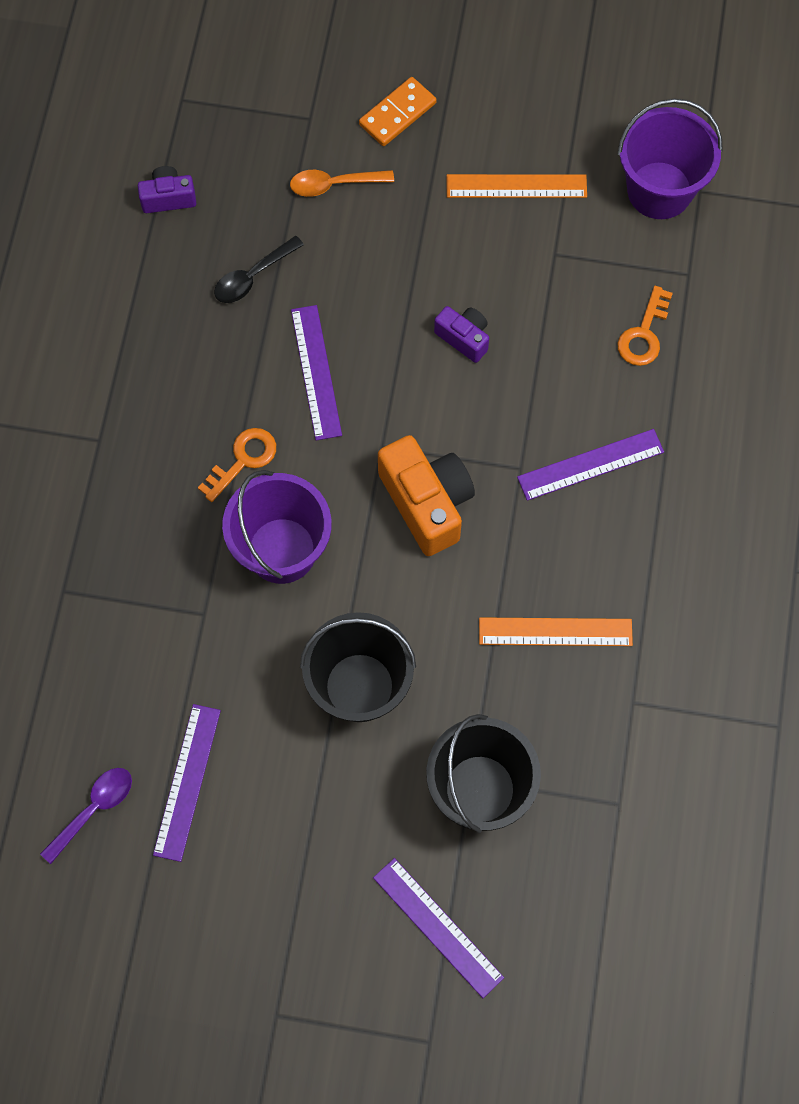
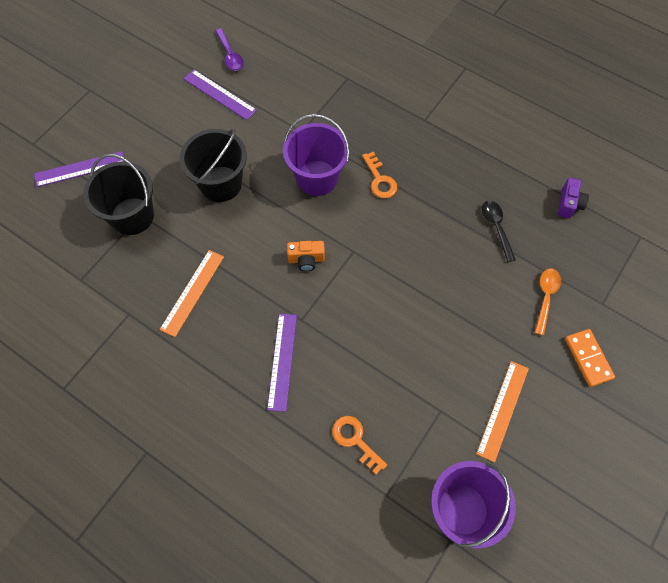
camera: 115 degrees right, 5 degrees down
purple ruler [291,305,342,441] -> none
orange camera [378,435,475,556] -> orange camera [287,241,325,271], size x0.54
purple camera [434,306,489,363] -> none

